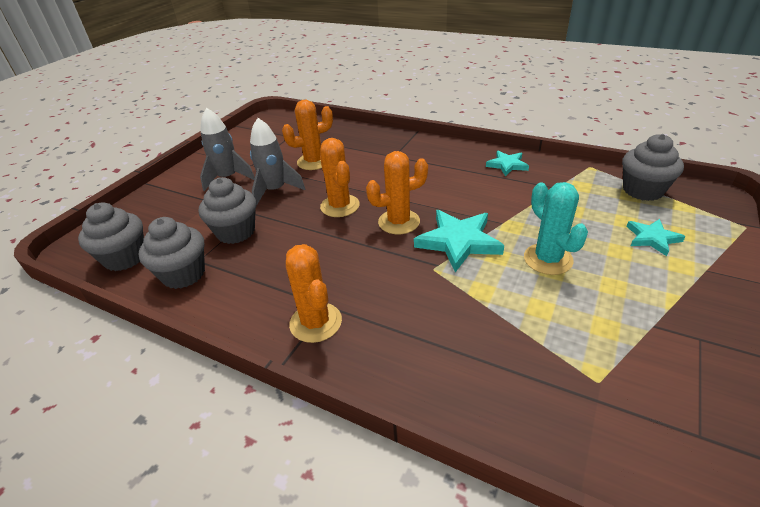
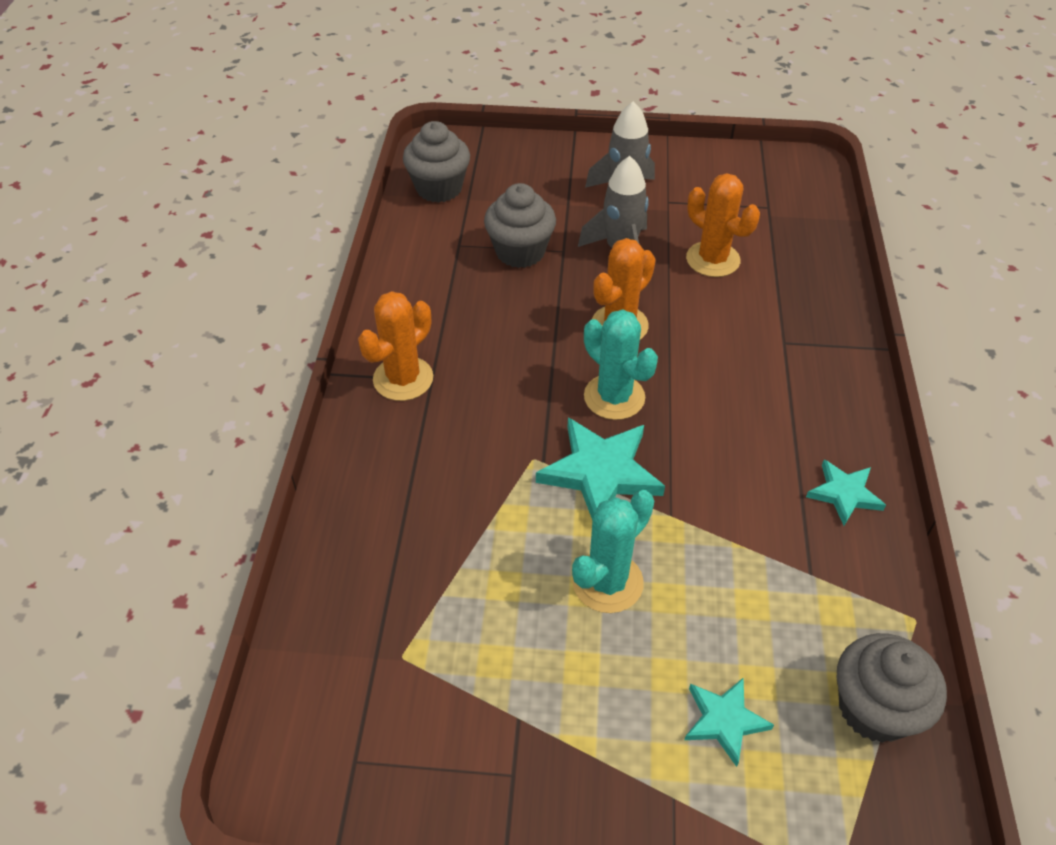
camera: 65 degrees right, 10 degrees up
grey cupcake [138,217,205,289] -> none
orange cactus [366,151,428,234] -> turquoise cactus [584,310,658,420]

